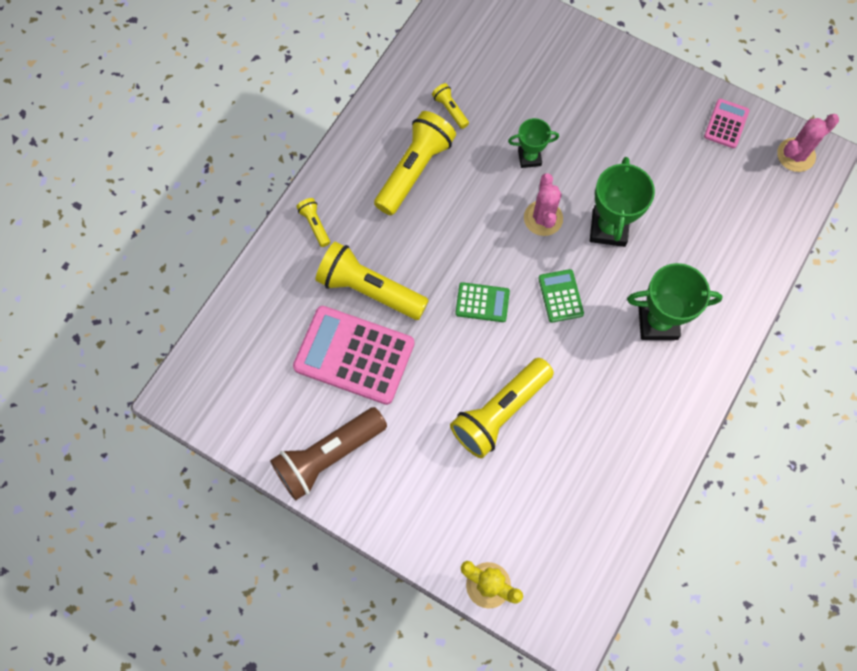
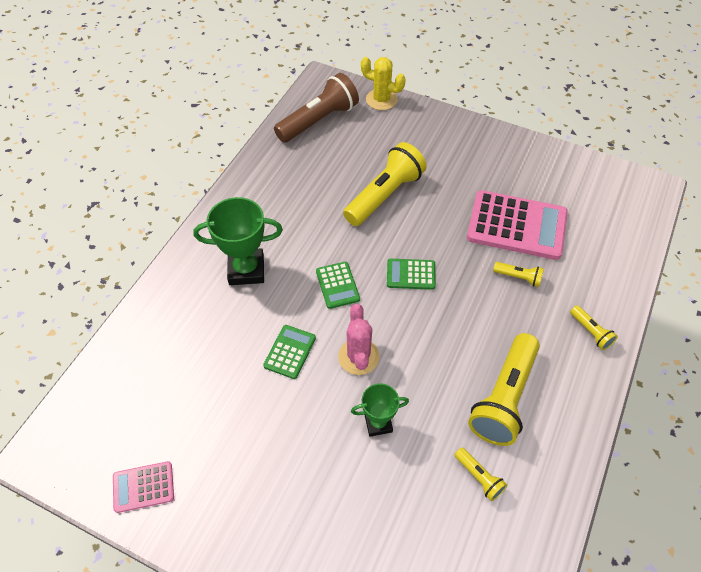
camera: 175 degrees right, 15 degrees down
brown flashlight [270,407,387,501] -> brown flashlight moved to [274,73,359,143]
yellow flashlight [315,241,429,320] -> yellow flashlight [493,262,544,287], size x0.46
green trophy [590,157,655,247] -> green calculator [263,325,316,379]
pink calculator [704,99,750,148] -> pink calculator turned 60 degrees clockwise [113,461,174,513]
pink cactus [777,114,839,172] -> none

